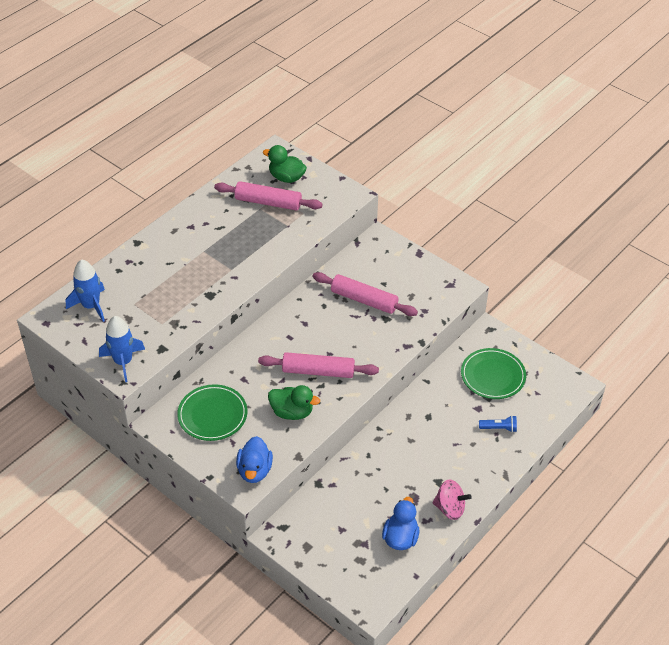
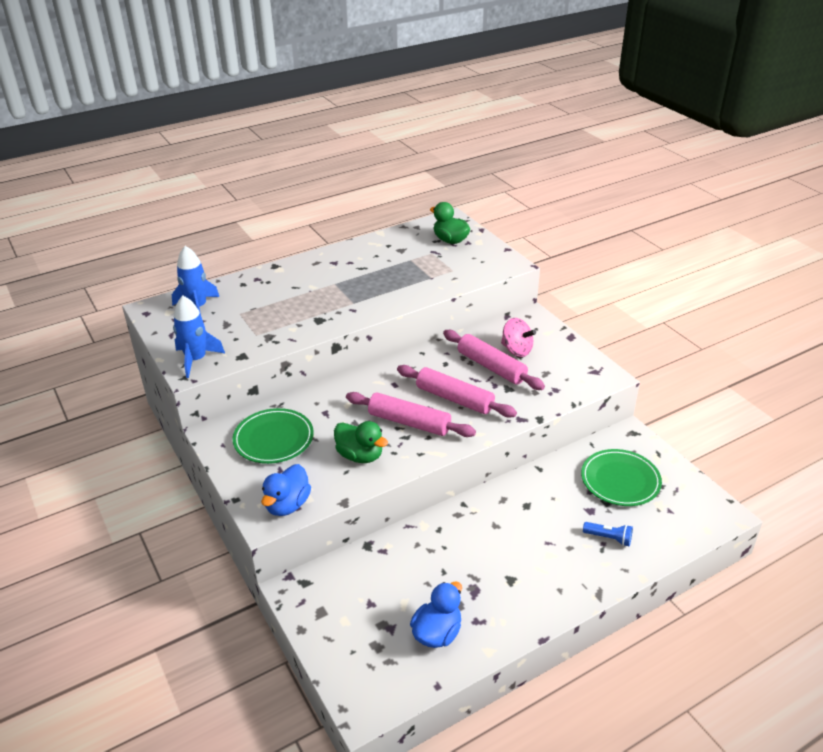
camera: 20 degrees right, 10 degrees down
pink rolling pin [214,181,323,211] -> pink rolling pin moved to [397,365,517,418]
pink spinning top [433,480,472,520] -> pink spinning top moved to [501,318,536,357]

